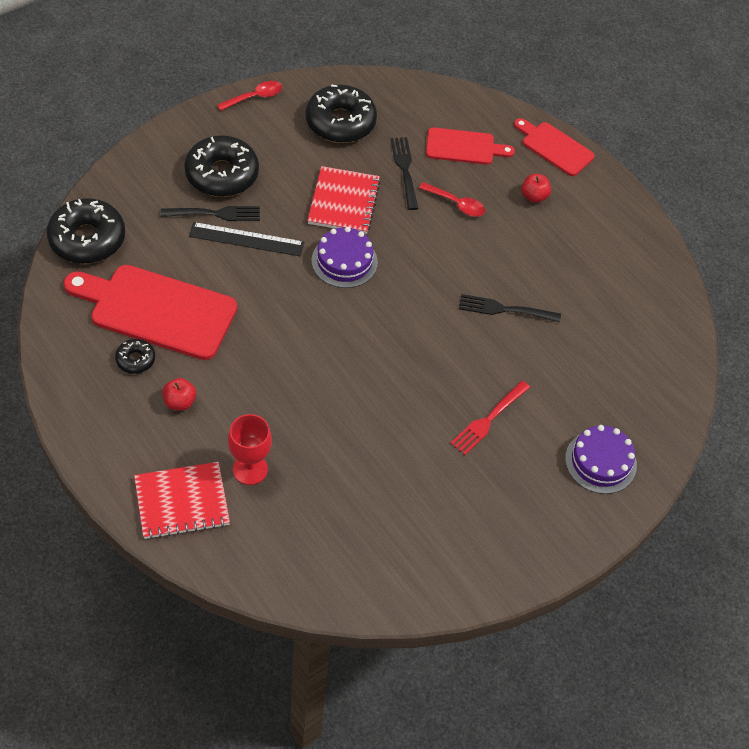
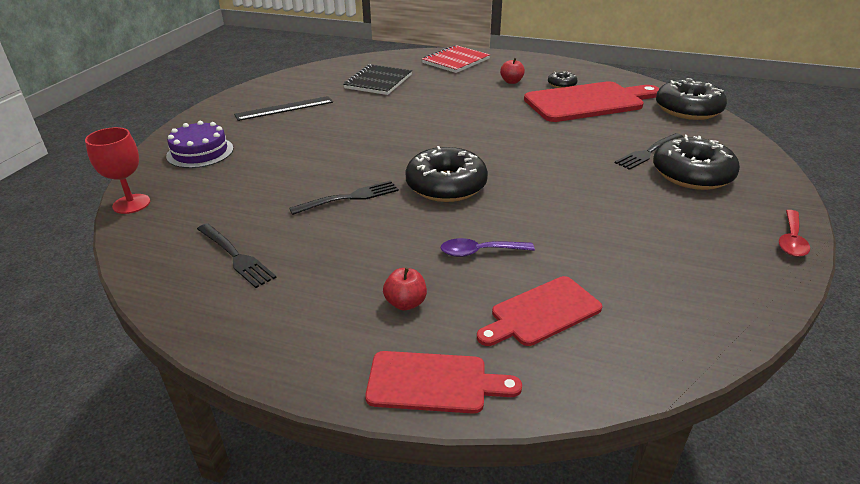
camera: 150 degrees right, 20 degrees down
black ruler [189,222,304,256] -> black ruler moved to [234,96,333,121]
red goblet [228,414,272,485] -> red goblet moved to [85,127,150,214]
black donut [306,84,377,143] -> black donut moved to [405,146,488,202]
red notebook [307,166,381,234] -> none
purple cake [311,227,378,288] -> none
black fork [390,137,418,210] -> black fork moved to [197,223,277,288]
red spoon [419,182,485,217] -> purple spoon [441,238,535,257]
red fork [450,381,530,455] -> none
none -> black notebook [343,64,412,95]

